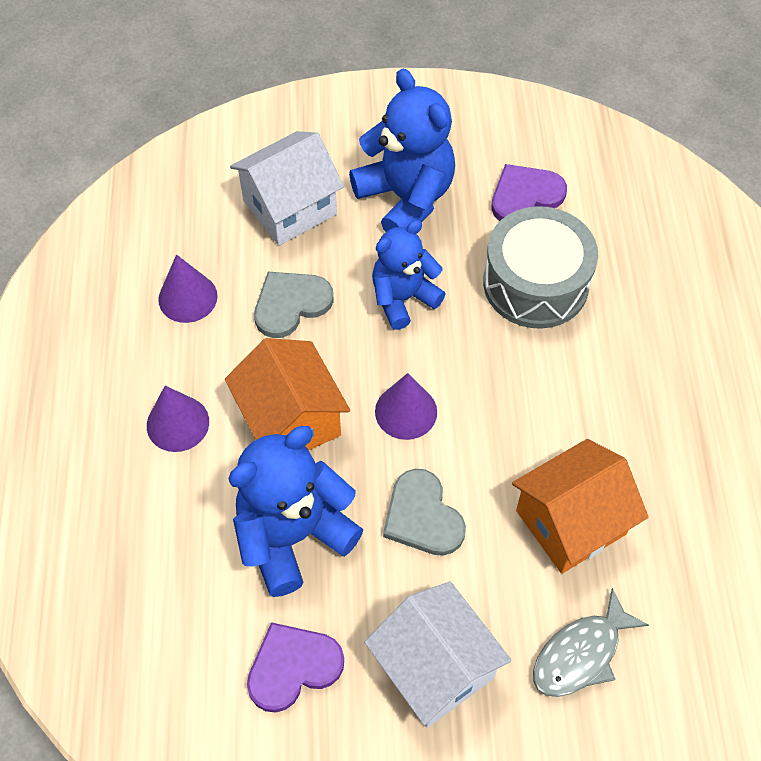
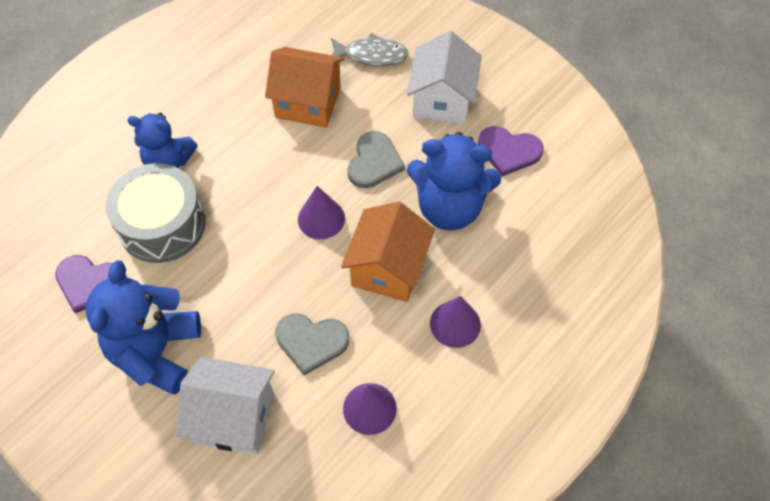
camera: 135 degrees left, 0 degrees up
blue teddy bear [372,220,446,330] -> blue teddy bear moved to [127,113,197,168]

